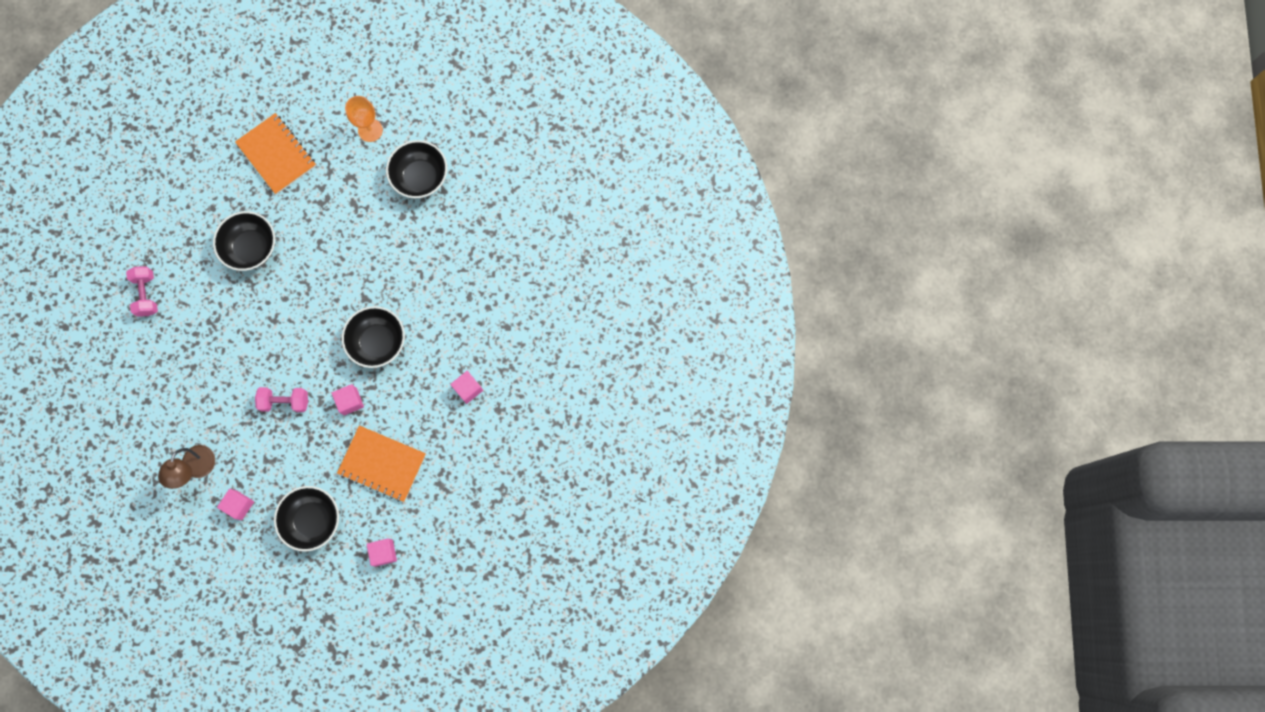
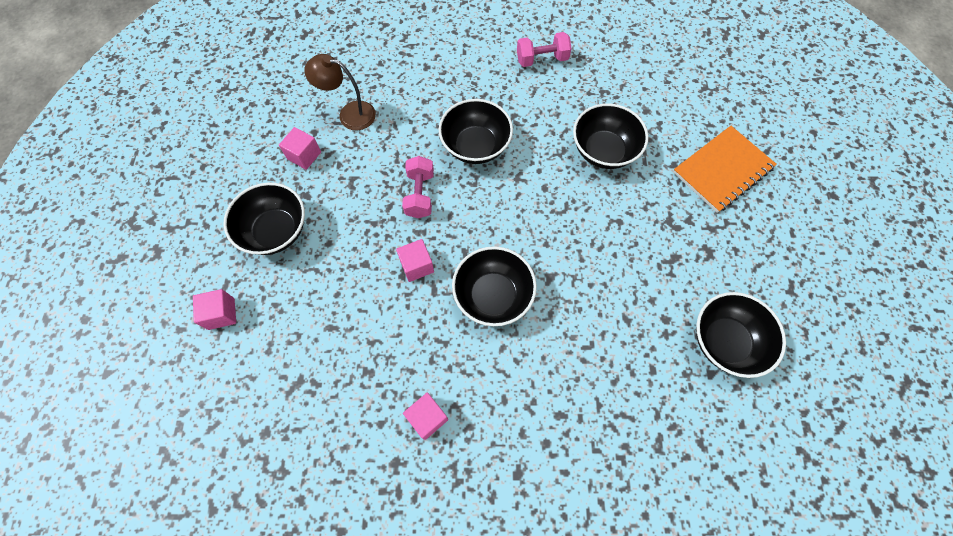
camera: 90 degrees right, 10 degrees down
orange notebook [337,425,426,502] -> none
orange goblet [345,96,383,142] -> none
none -> black bowl [439,99,513,164]

